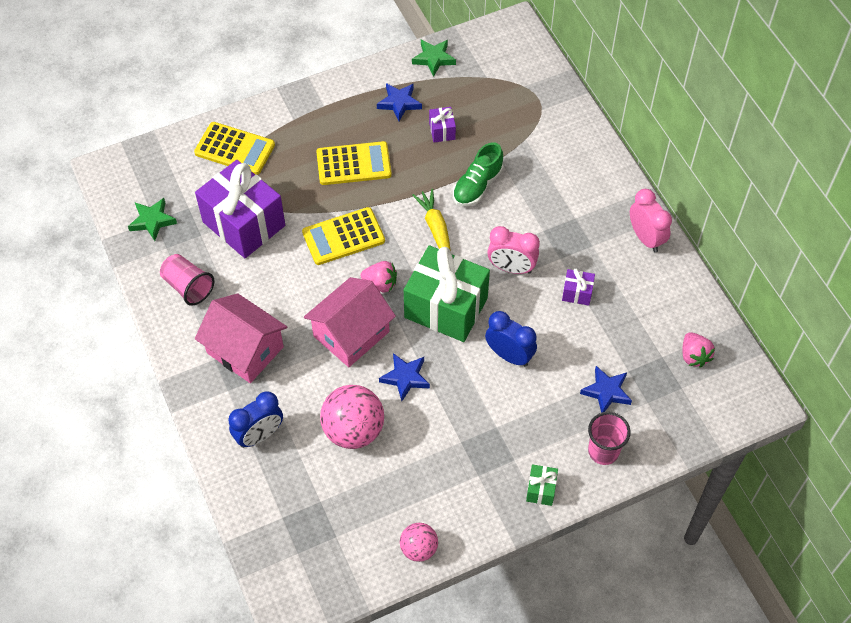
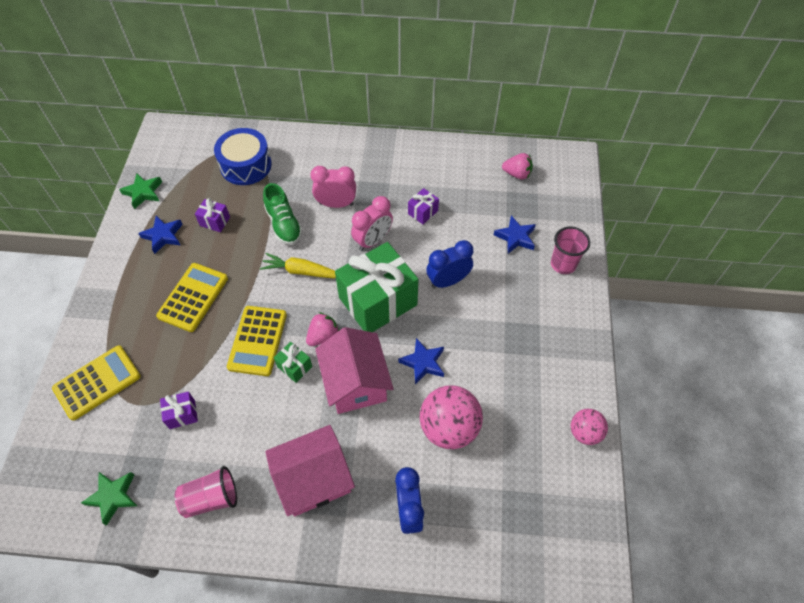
camera: 60 degrees left, 0 degrees up
purple gift [195,160,285,258] -> purple gift [160,391,198,429], size x0.42
green gift [526,464,558,506] -> green gift moved to [274,342,312,383]
pink clock [630,189,672,252] -> pink clock moved to [310,166,356,208]
none -> blue drum [214,128,272,185]

